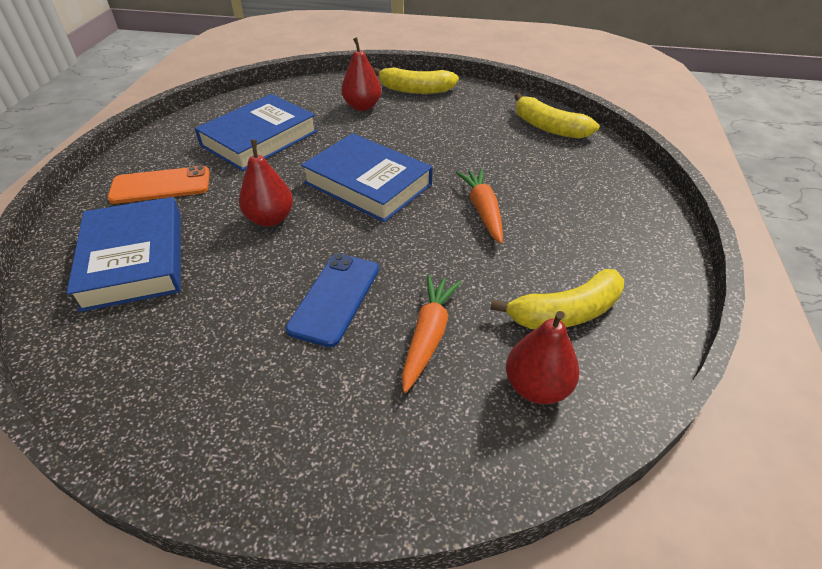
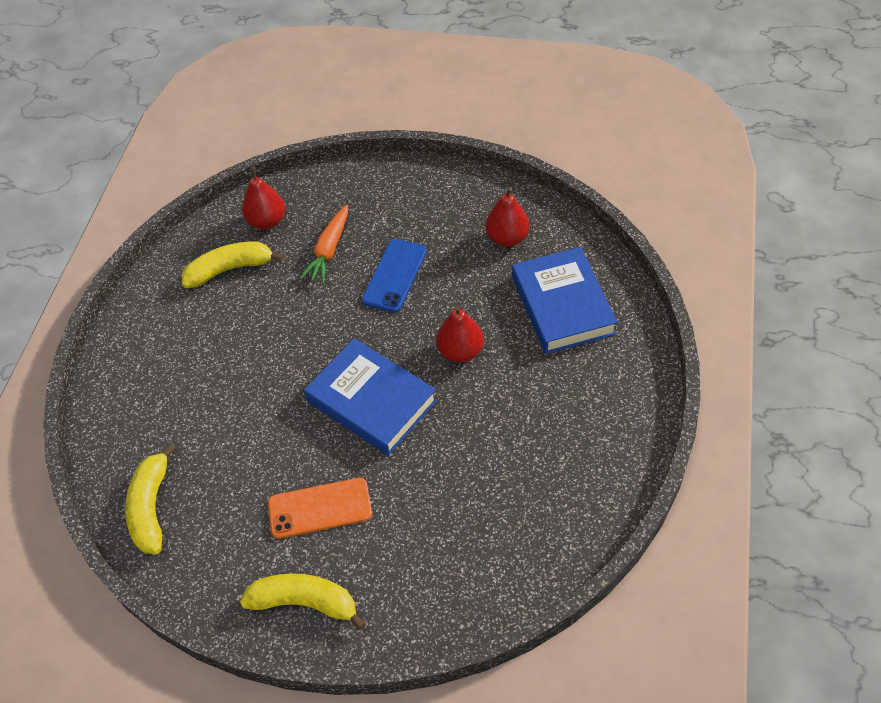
camera: 175 degrees left, 10 degrees up
orange phone [108,166,210,204] -> orange phone moved to [268,478,372,539]
blue book [195,94,317,171] -> none
red pear [341,37,382,111] -> red pear moved to [485,187,530,247]
orange carrot [456,169,503,244] -> none
yellow banana [514,93,599,139] -> yellow banana turned 135 degrees counterclockwise [125,443,176,554]

